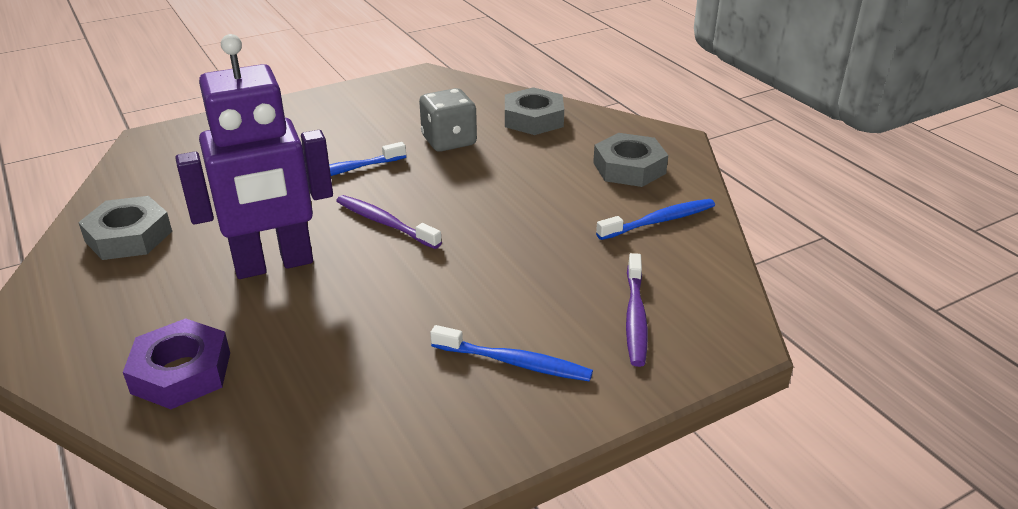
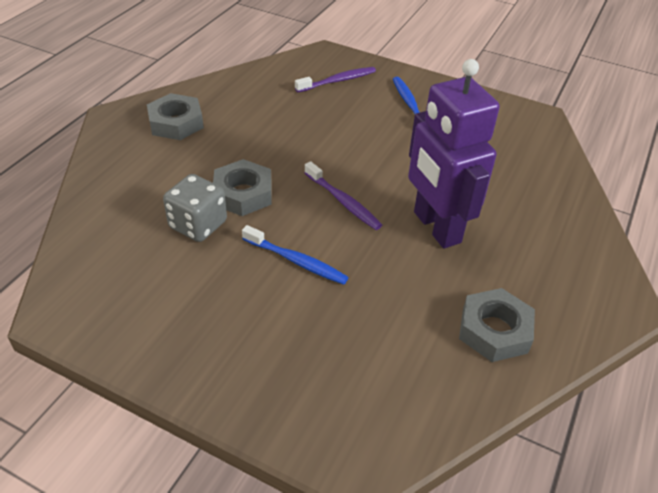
camera: 125 degrees left, 10 degrees up
purple nut [123,318,230,409] -> none
purple robot [176,34,333,279] -> purple robot turned 150 degrees counterclockwise [408,59,500,248]
purple toothbrush [336,195,442,249] -> purple toothbrush turned 45 degrees counterclockwise [304,161,382,230]
grey nut [505,87,564,135] -> grey nut moved to [213,159,272,216]
blue toothbrush [596,199,715,240] -> none

